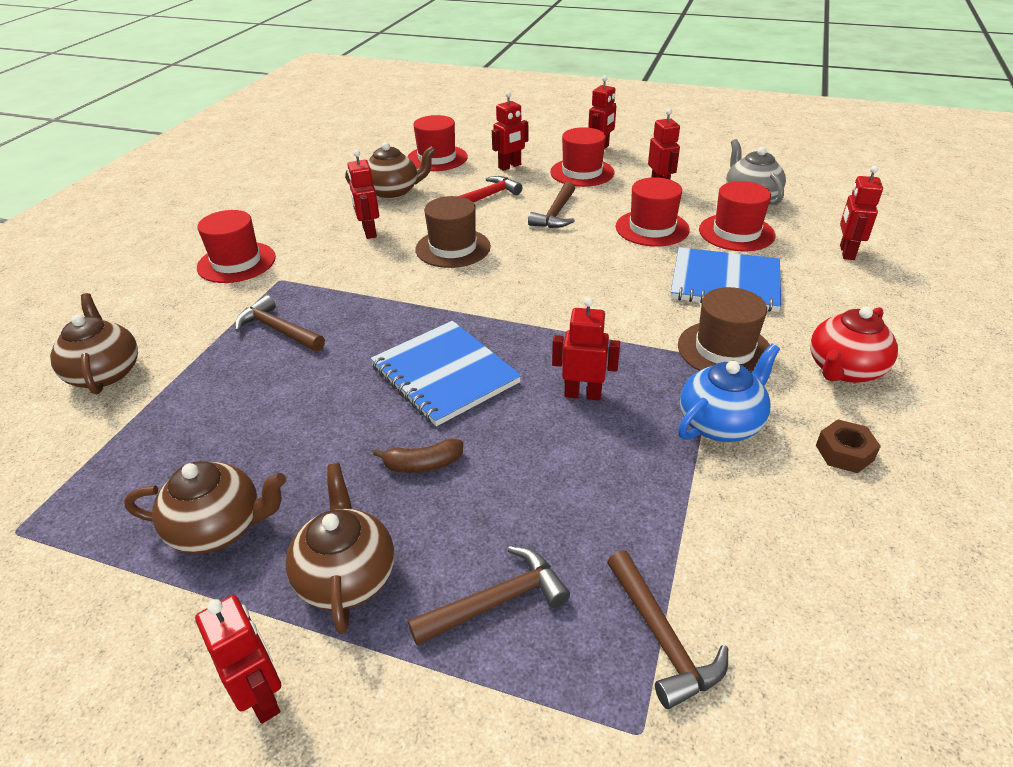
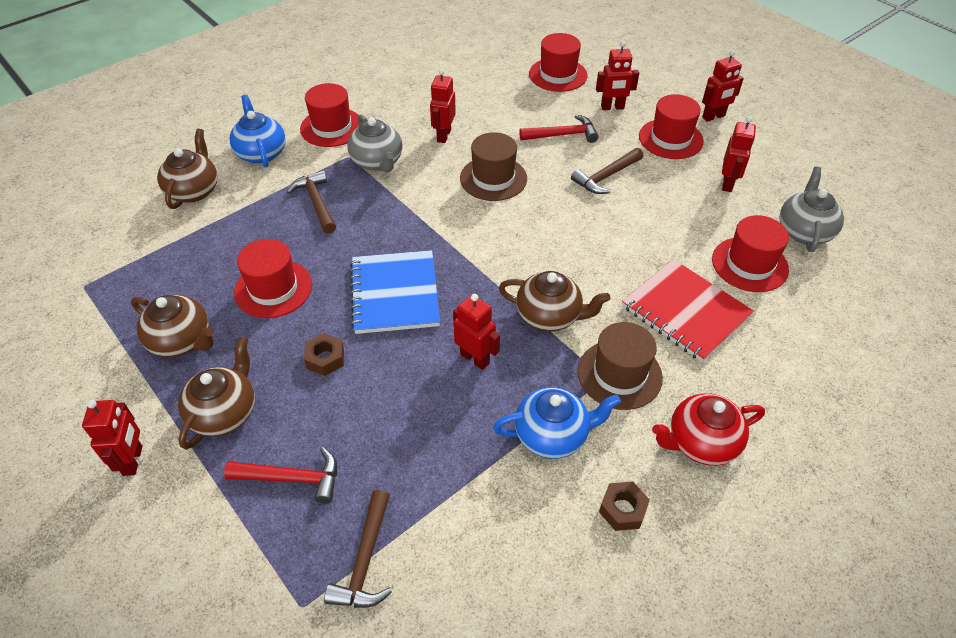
camera: 30 degrees right, 10 degrees up
brown teapot [345,142,436,199] -> brown teapot moved to [499,271,611,332]
brown banana [373,438,463,473] -> brown nut [304,333,344,376]
brown hammer [408,546,570,645] -> red hammer [224,447,337,504]
red hat [616,177,690,247] -> red hat moved to [234,239,312,318]
blue notebook [671,247,781,312] -> red notebook [622,259,754,362]
red robot [840,166,883,260] -> none
none -> blue teapot [230,95,286,167]
none -> grey teapot [347,115,402,172]

